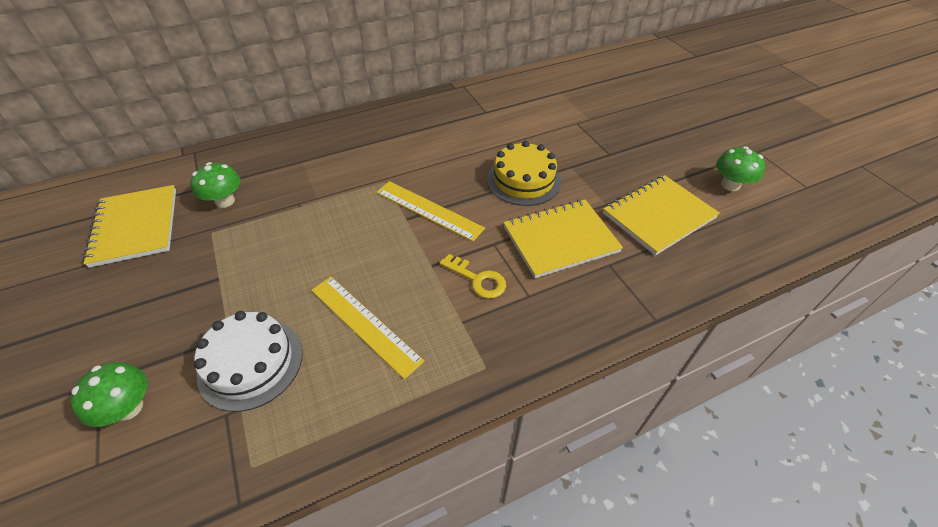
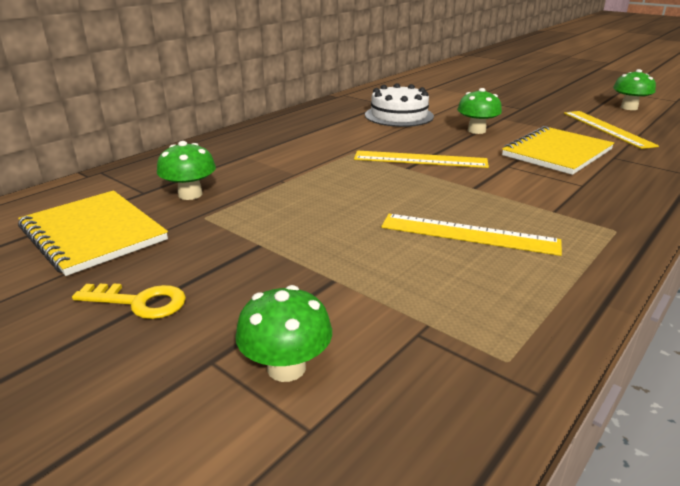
camera: 25 degrees left, 20 degrees down
white cake [194,311,303,412] -> white cake moved to [365,83,434,127]
yellow key [440,254,506,299] -> yellow key moved to [72,283,186,319]
yellow cake [487,141,561,206] -> green mushroom [457,88,502,134]
yellow notebook [603,175,720,256] -> yellow ruler [564,111,659,149]

